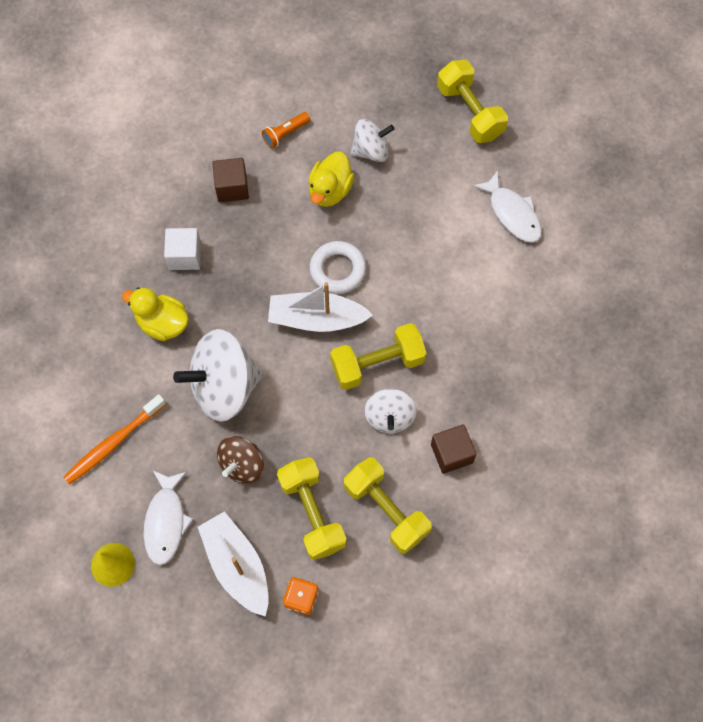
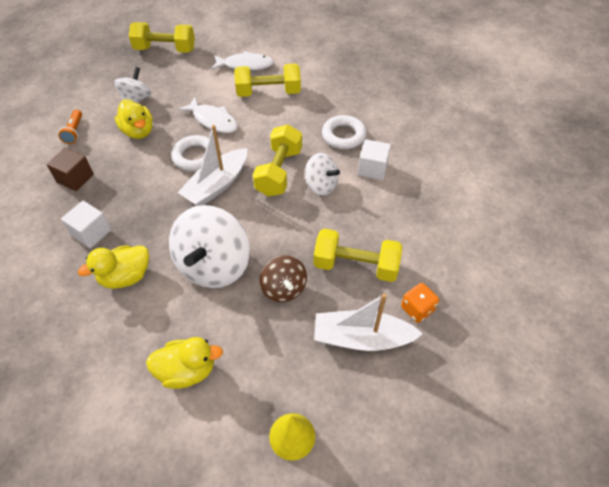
camera: 55 degrees left, 15 degrees down
orange toothbrush [63,394,166,484] -> yellow duck [146,337,223,389]
white fish [143,471,193,565] -> white fish moved to [178,97,238,133]
yellow dumbbell [344,457,432,554] -> yellow dumbbell moved to [234,64,301,97]
brown cube [431,424,477,474] -> white cube [358,139,391,180]
none -> white ring [322,115,366,149]

